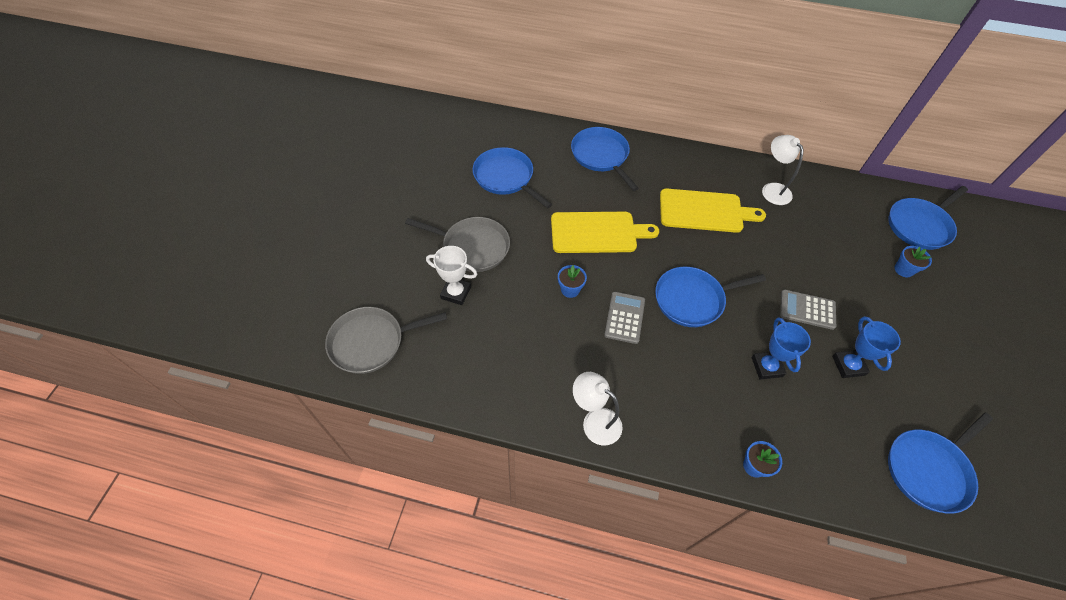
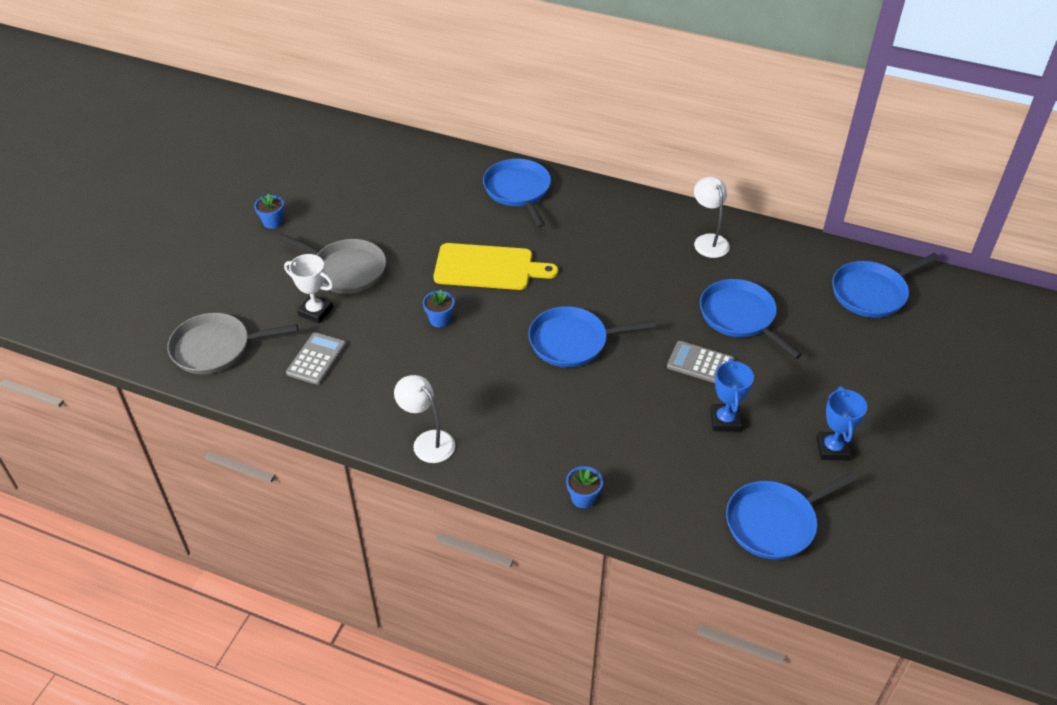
camera: 10 degrees right, 10 degrees down
blue pan [473,147,552,208] -> blue pan moved to [700,279,802,359]
grey calculator [604,292,645,344] -> grey calculator moved to [286,332,346,385]
yellow cutting board [660,188,766,233] -> none
blue trophy [752,318,811,380] -> blue trophy moved to [816,387,868,460]
blue flower pot [895,246,932,277] -> blue flower pot moved to [254,193,284,229]

